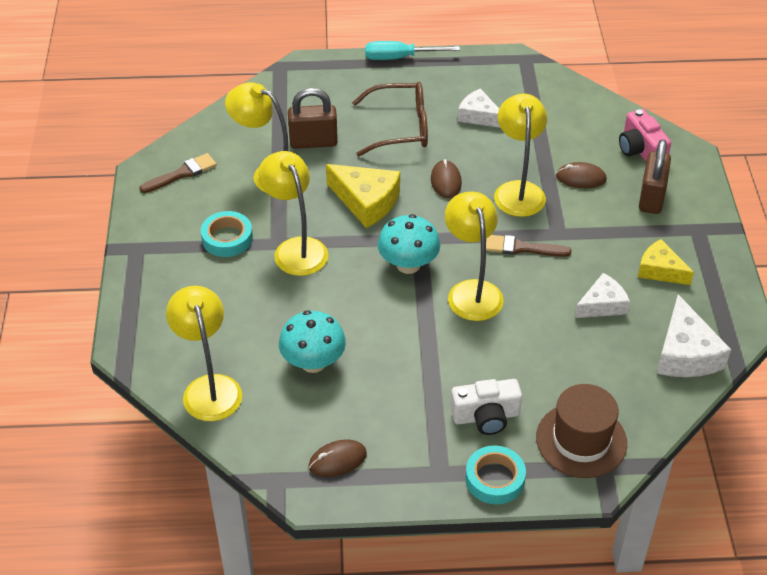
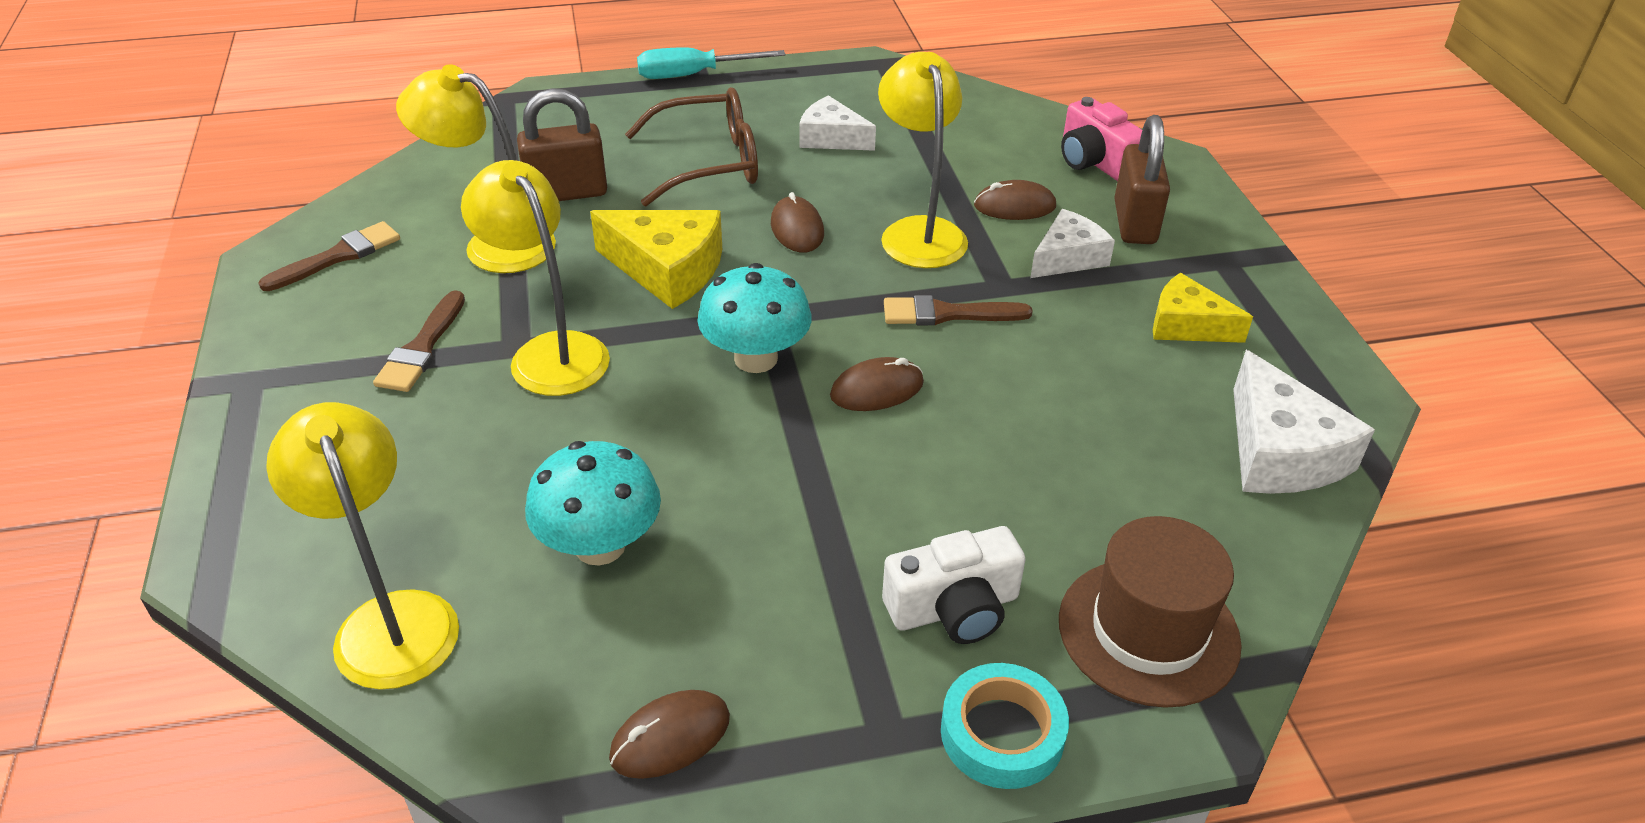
camera: 10 degrees left, 5 degrees down
turquoise tape [201,211,253,257] -> brown brush [373,290,465,392]
yellow lamp [445,192,504,321] -> brown mouse [830,357,924,411]
white cheese [574,273,630,318] -> white cheese moved to [1030,209,1115,278]

